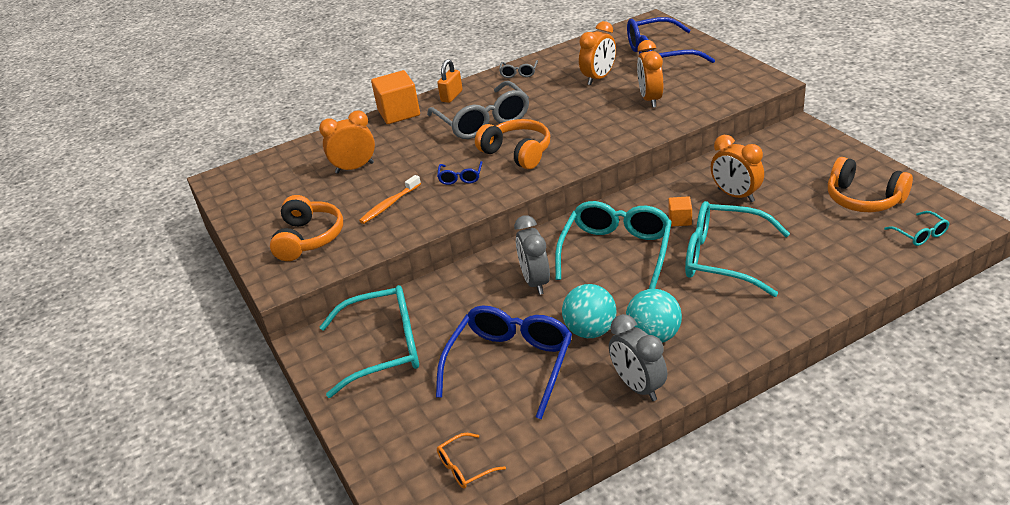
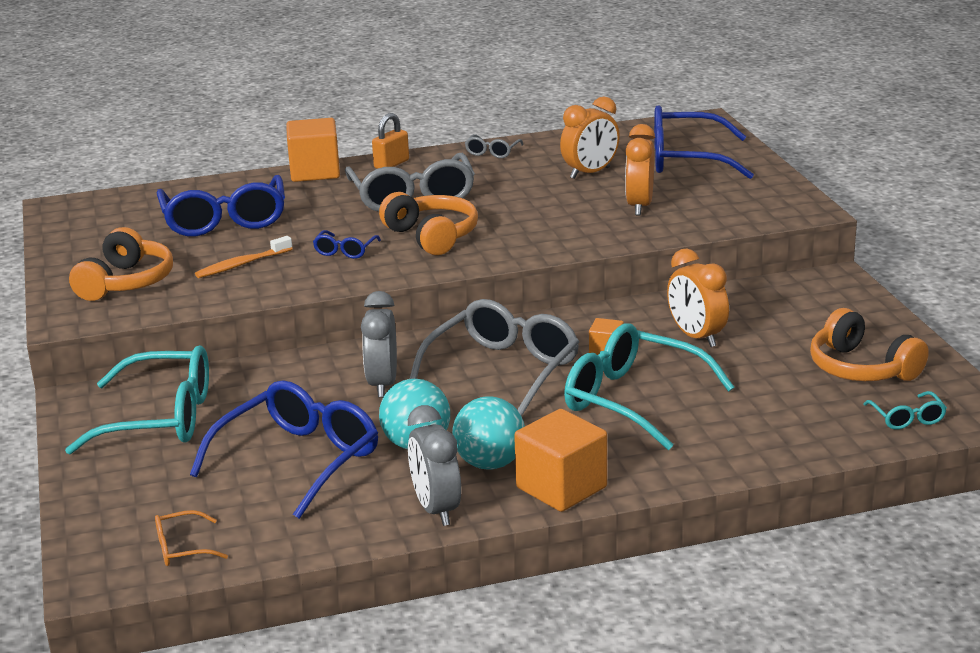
camera: 10 degrees right, 10 degrees down
orange clock [319,110,375,174] -> blue glasses [157,175,285,236]
turquoise glasses [555,201,672,289] -> grey glasses [410,299,579,416]
none -> orange cube [514,409,607,512]

